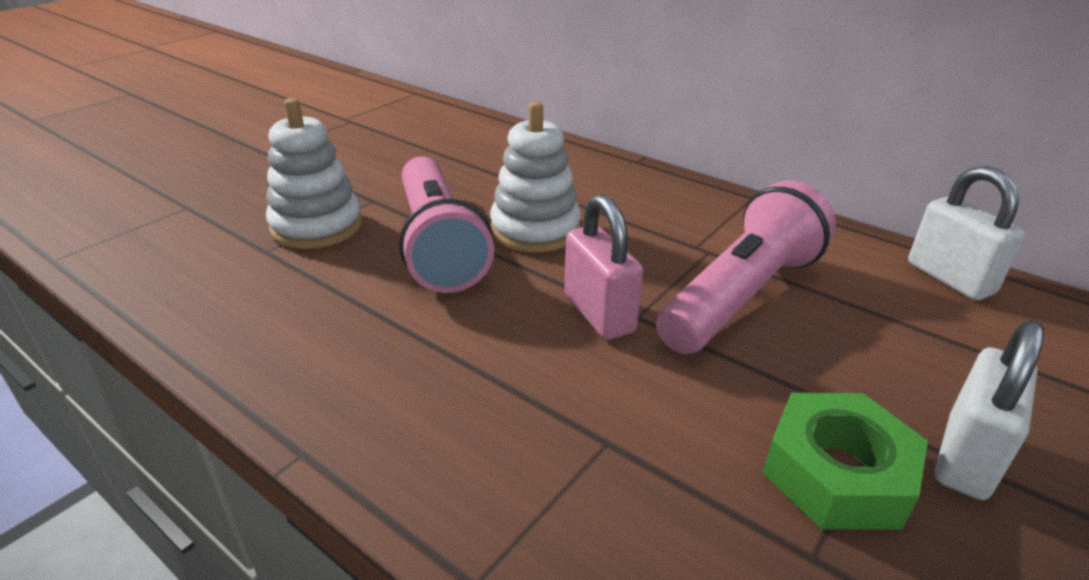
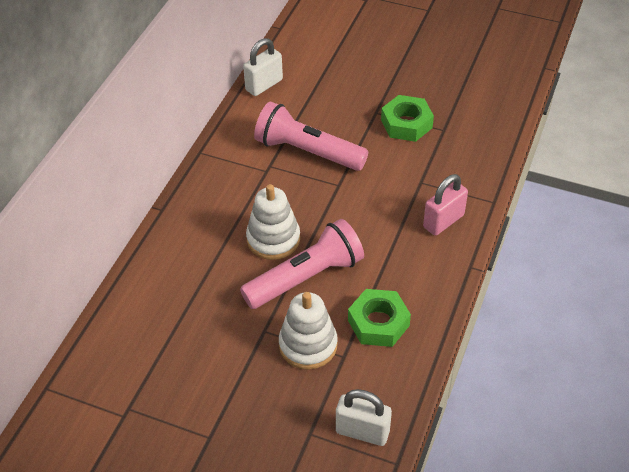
camera: 105 degrees left, 15 degrees up
pink padlock [564,194,643,340] -> pink padlock moved to [423,174,468,236]
white padlock [935,320,1044,500] -> white padlock moved to [336,389,392,446]
none -> green nut [348,289,411,347]

